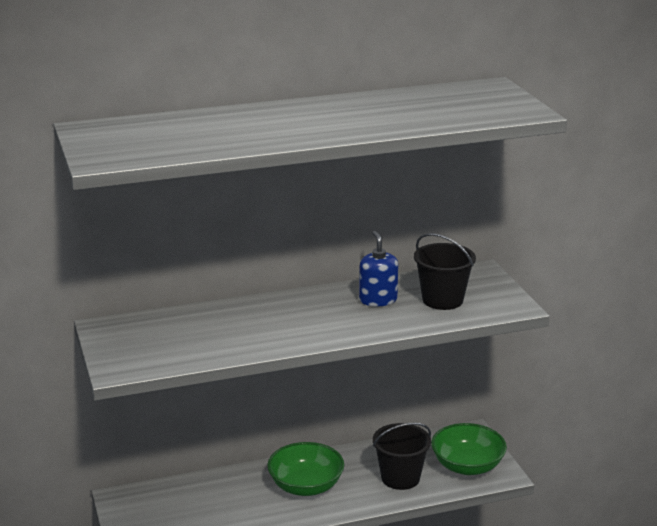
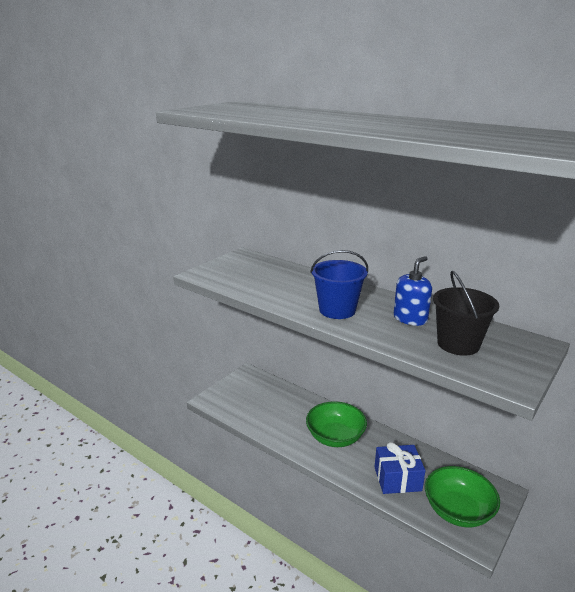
camera: 55 degrees right, 0 degrees up
black bucket [373,423,431,490] -> blue gift [375,442,426,494]
none -> blue bucket [310,250,368,319]

